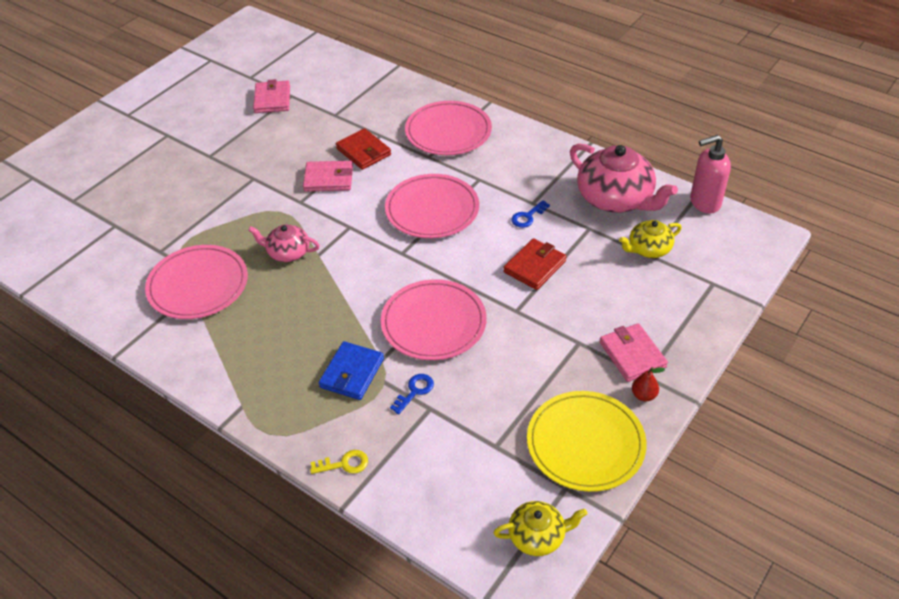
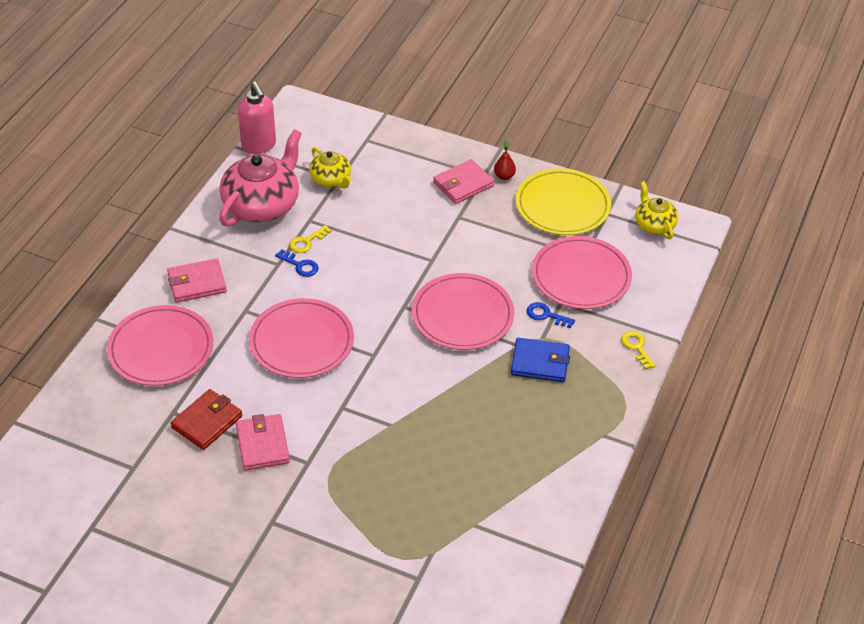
camera: 105 degrees left, 0 degrees up
pink plate [145,245,248,319] -> pink plate moved to [532,236,632,309]
pink teapot [248,224,320,262] -> none
pink wallet [253,79,290,113] -> pink wallet moved to [167,258,227,303]
red wallet [503,238,567,290] -> none
none -> yellow key [289,225,332,253]

